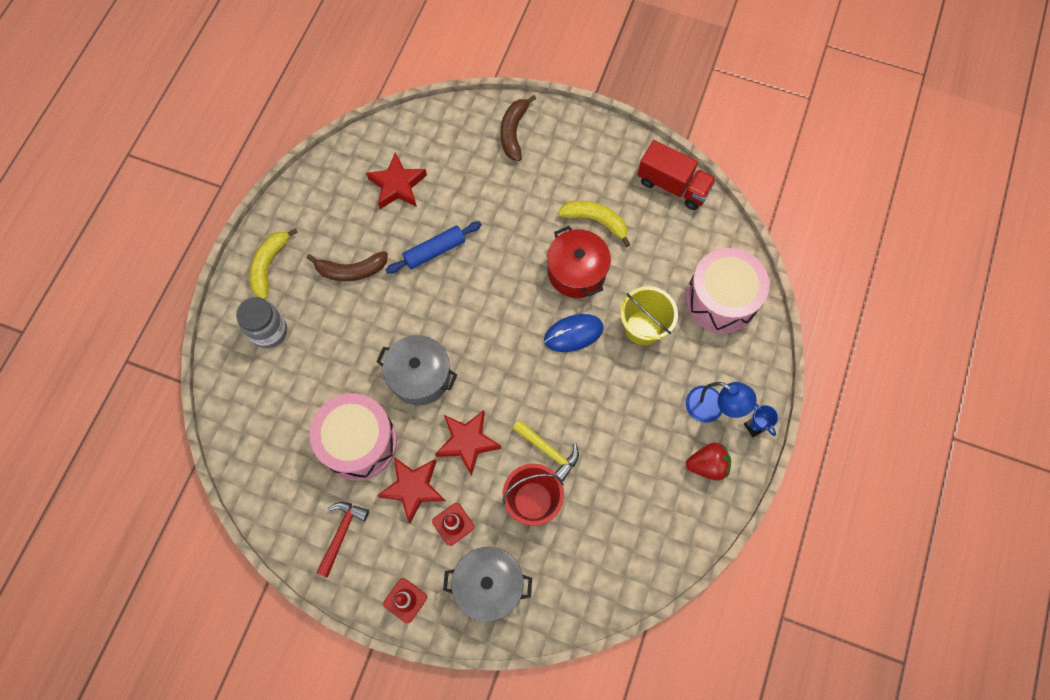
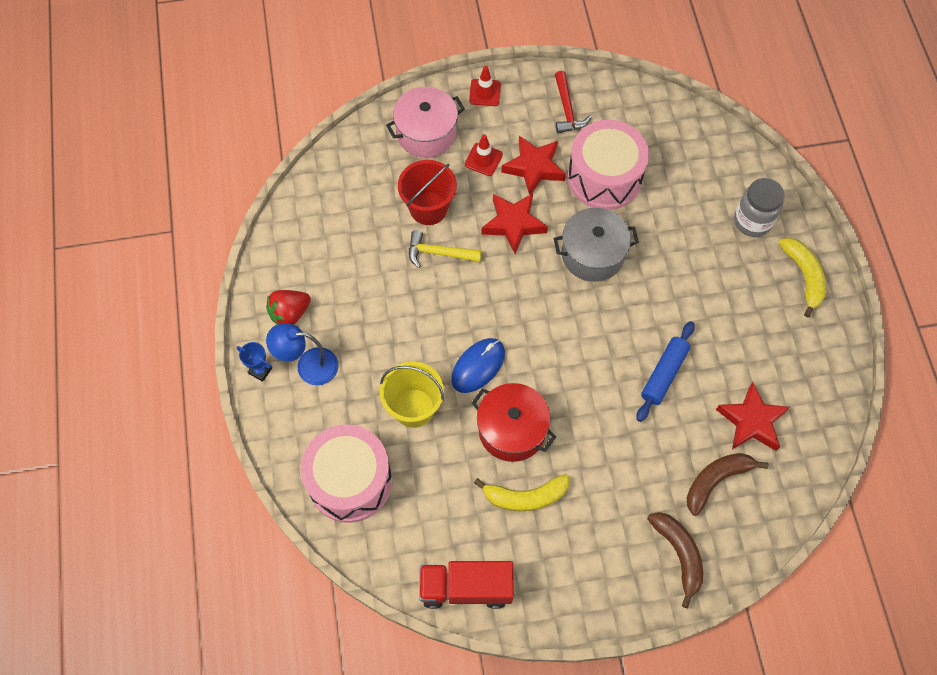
camera: 150 degrees right, 5 degrees down
brown banana [307,251,388,281] -> brown banana moved to [687,453,768,516]
grey pot [443,547,532,622] -> pink pot [386,87,465,158]

